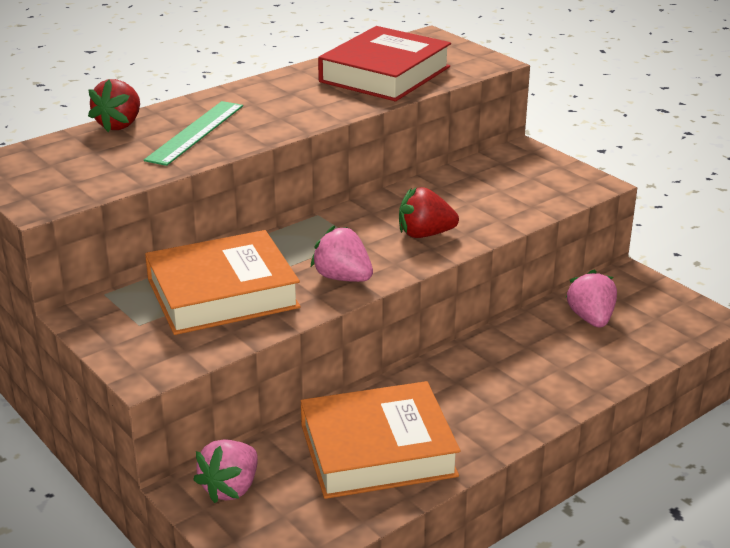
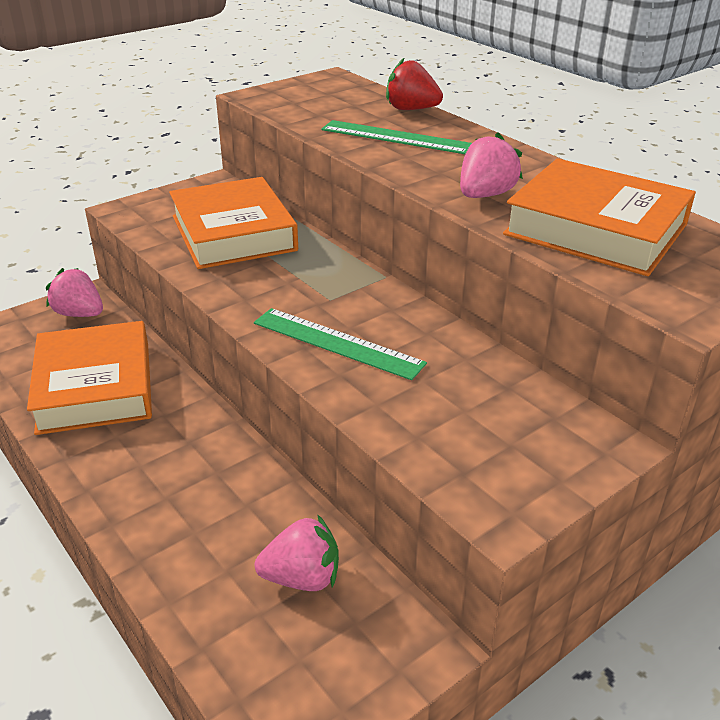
camera: 90 degrees right, 5 degrees up
pink strawberry [311,225,373,282] -> pink strawberry moved to [460,132,523,198]
red book [318,26,451,101] -> orange book [503,158,696,276]
red strawberry [399,187,459,238] -> green ruler [254,308,427,380]

